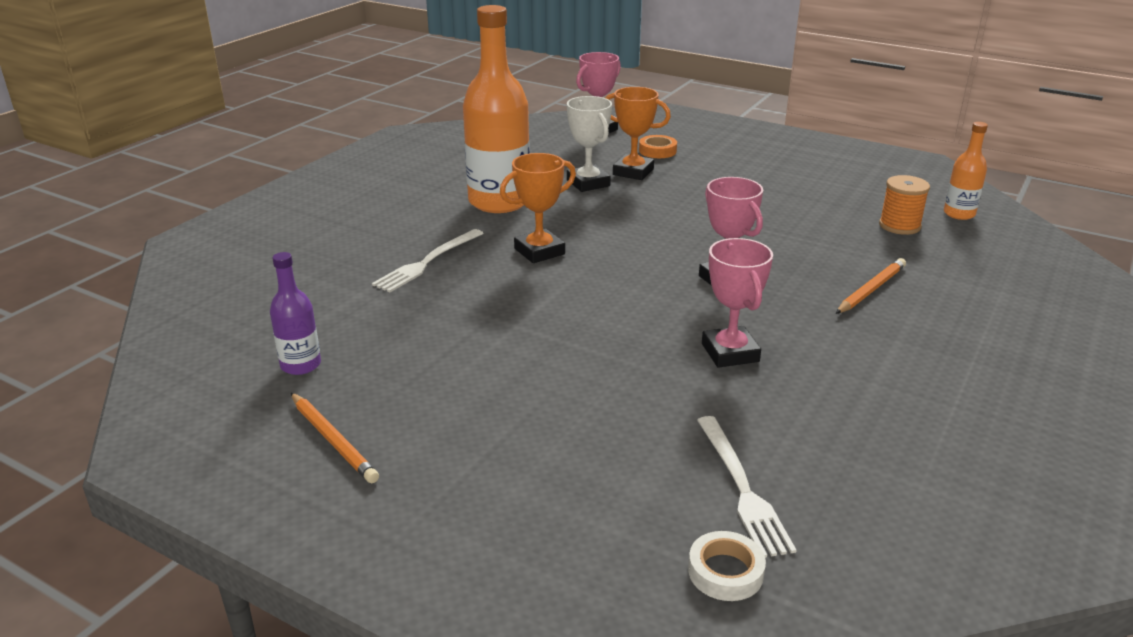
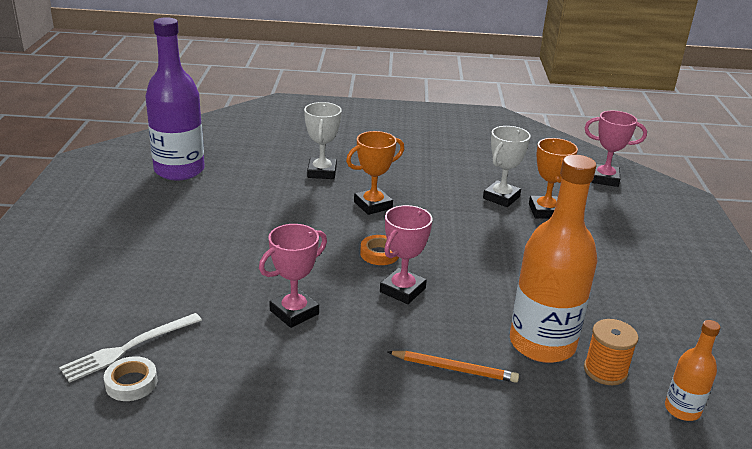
camera: 60 degrees right, 0 degrees up
purple bottle [270,252,321,375] -> purple bottle [145,17,205,180], size x2.06
orange pencil [291,393,379,483] -> none
white fork [372,229,484,292] -> white trophy [304,102,342,179]
orange bottle [463,5,530,213] -> orange bottle moved to [510,155,597,363]
orange trophy [500,153,576,263] -> orange trophy turned 60 degrees counterclockwise [346,131,404,215]
orange tape [639,135,677,158] -> orange tape moved to [360,235,399,265]
white tape [688,531,766,601] -> white tape moved to [104,356,157,401]

